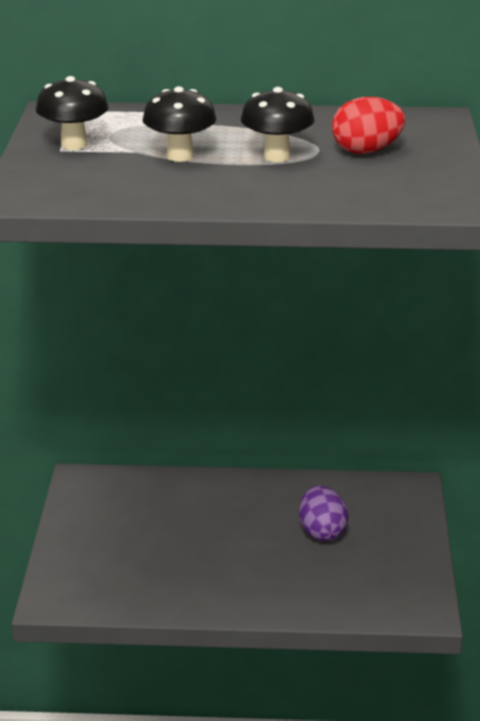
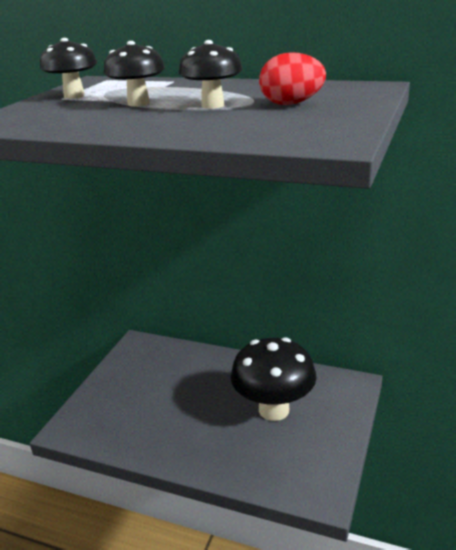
camera: 20 degrees right, 0 degrees up
purple egg [299,486,348,541] -> black mushroom [231,337,316,421]

